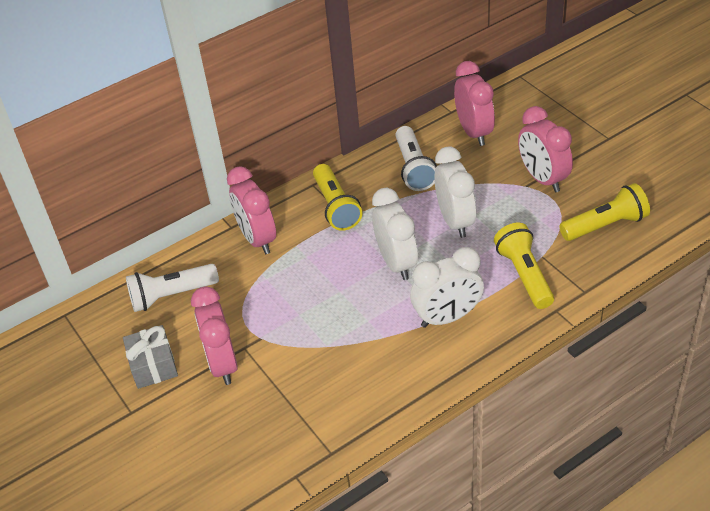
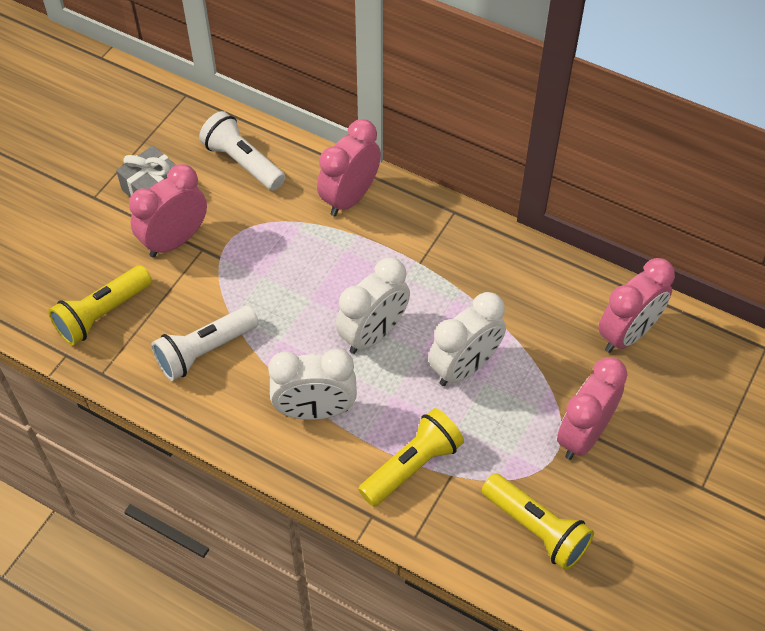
camera: 60 degrees right, 10 degrees up
yellow flashlight [313,164,362,231] -> yellow flashlight moved to [48,265,152,345]
white flashlight [395,126,437,191] -> white flashlight moved to [151,306,259,381]
white clock [410,247,484,328] -> white clock turned 45 degrees counterclockwise [268,349,357,420]

